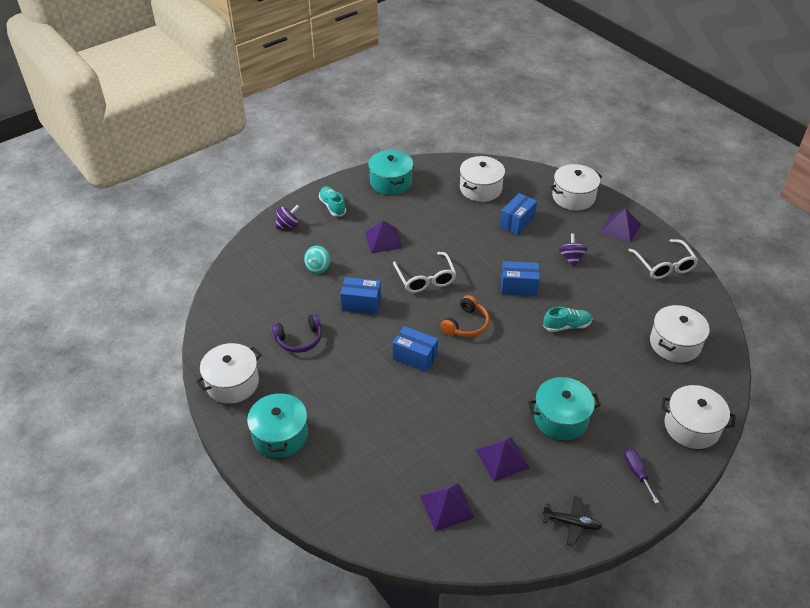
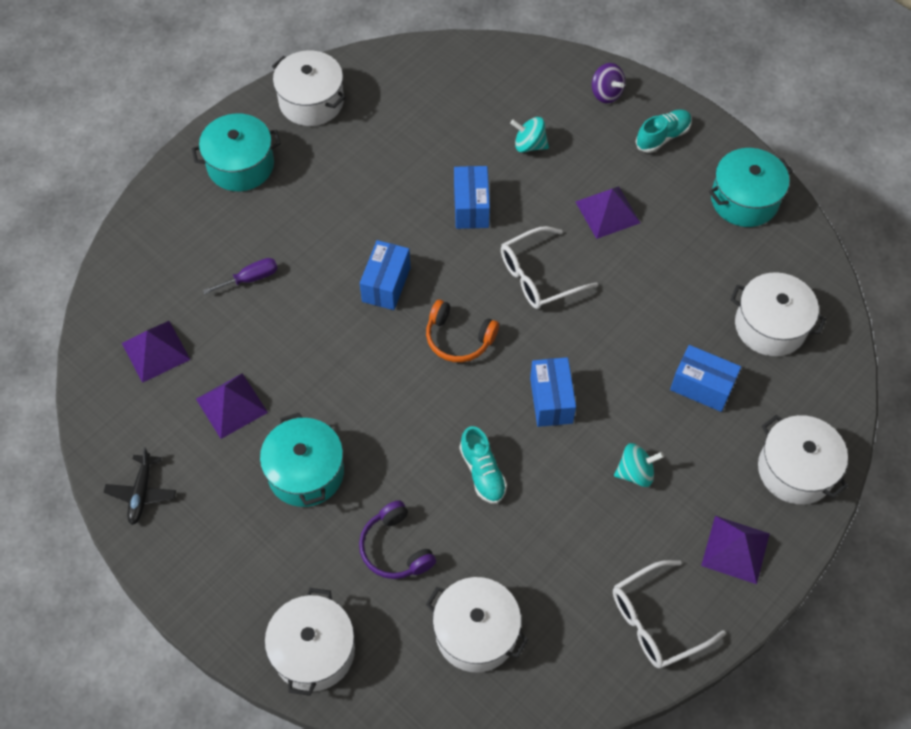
camera: 80 degrees right, 15 degrees up
purple headphones [272,314,322,353] -> purple headphones moved to [359,500,436,579]
purple spinning top [559,233,587,267] -> turquoise spinning top [614,443,664,487]
purple screwdriver [624,448,659,504] -> purple screwdriver moved to [203,258,278,295]

